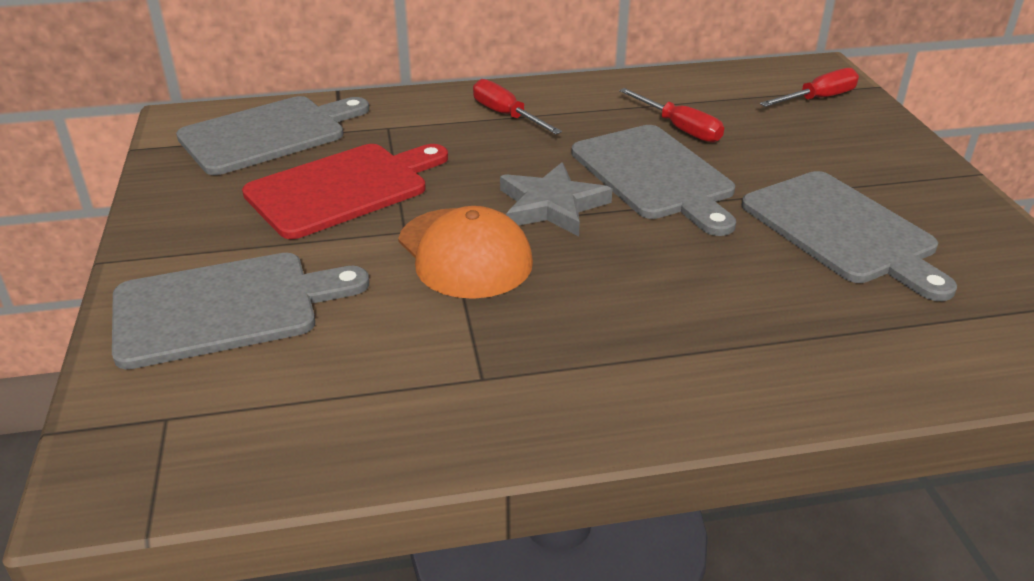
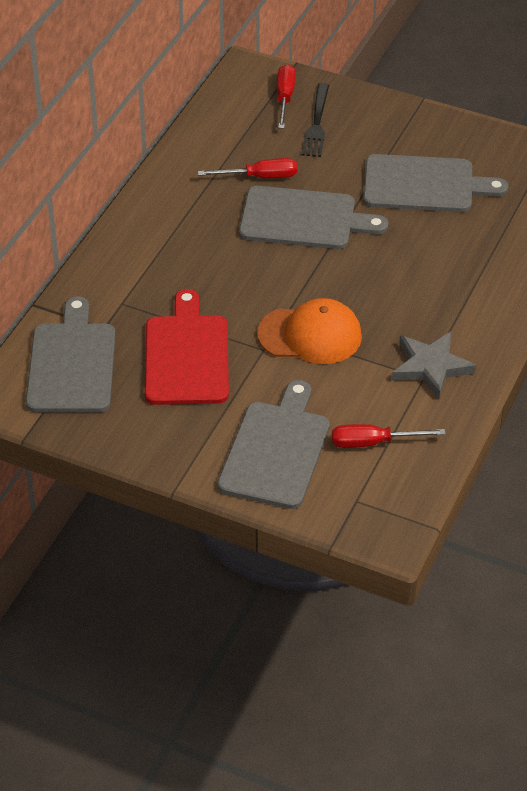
camera: 55 degrees left, 10 degrees up
red screwdriver [473,79,562,134] -> red screwdriver moved to [332,424,446,448]
grey star [500,162,612,236] -> grey star moved to [392,332,476,399]
none -> black fork [302,83,329,157]

